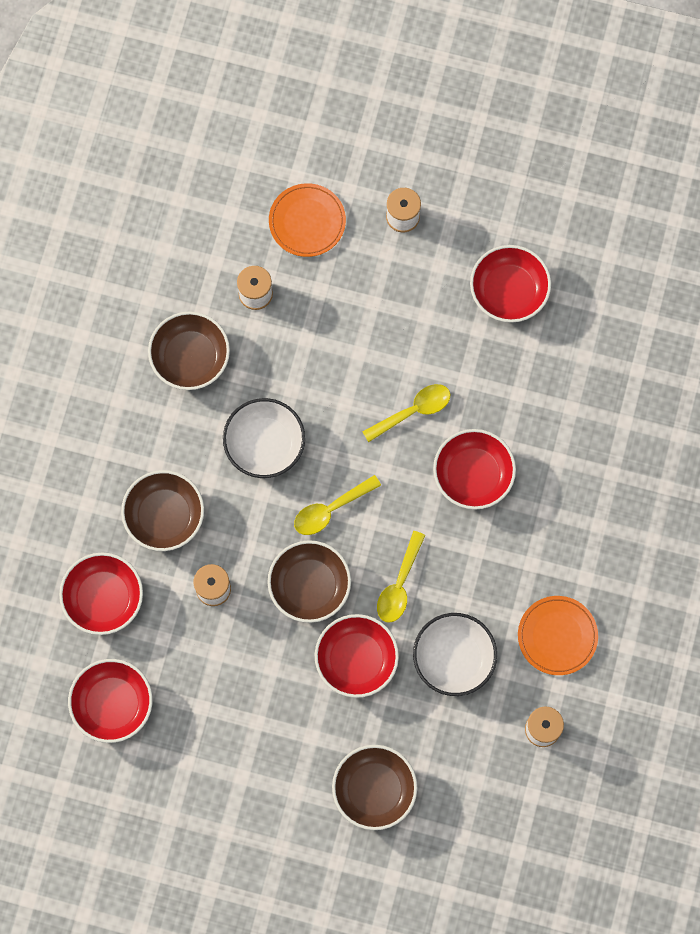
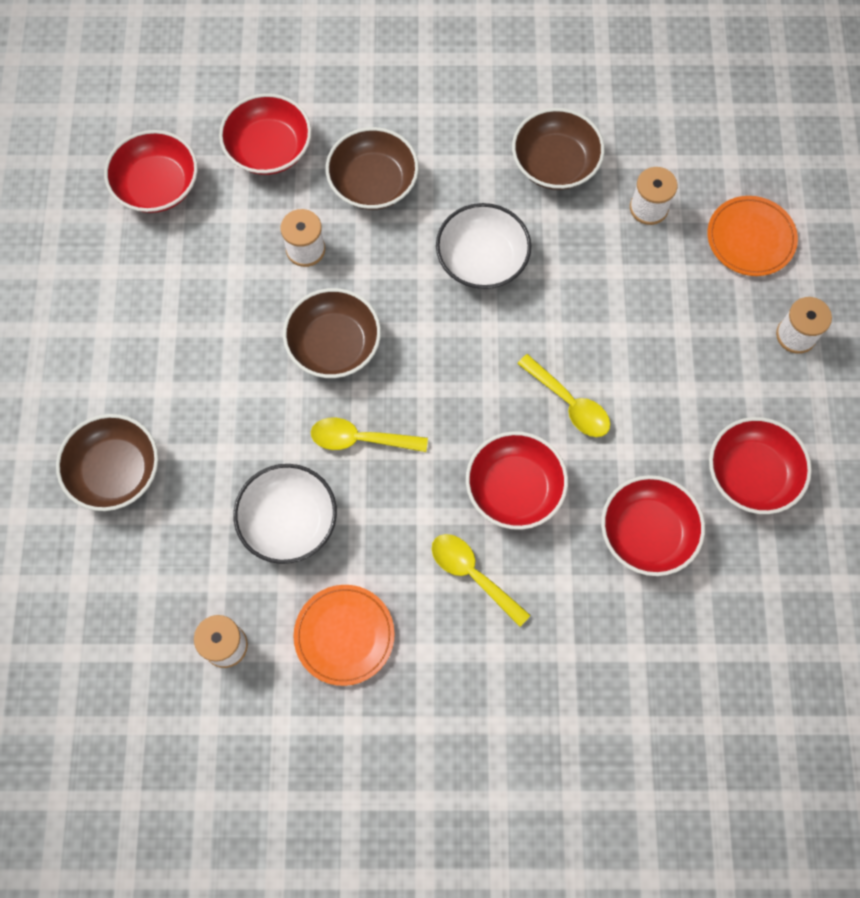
camera: 75 degrees right, 5 degrees down
yellow spoon [294,475,381,535] -> yellow spoon moved to [432,534,531,627]
red bowl [315,614,399,698] -> red bowl moved to [601,475,705,576]

